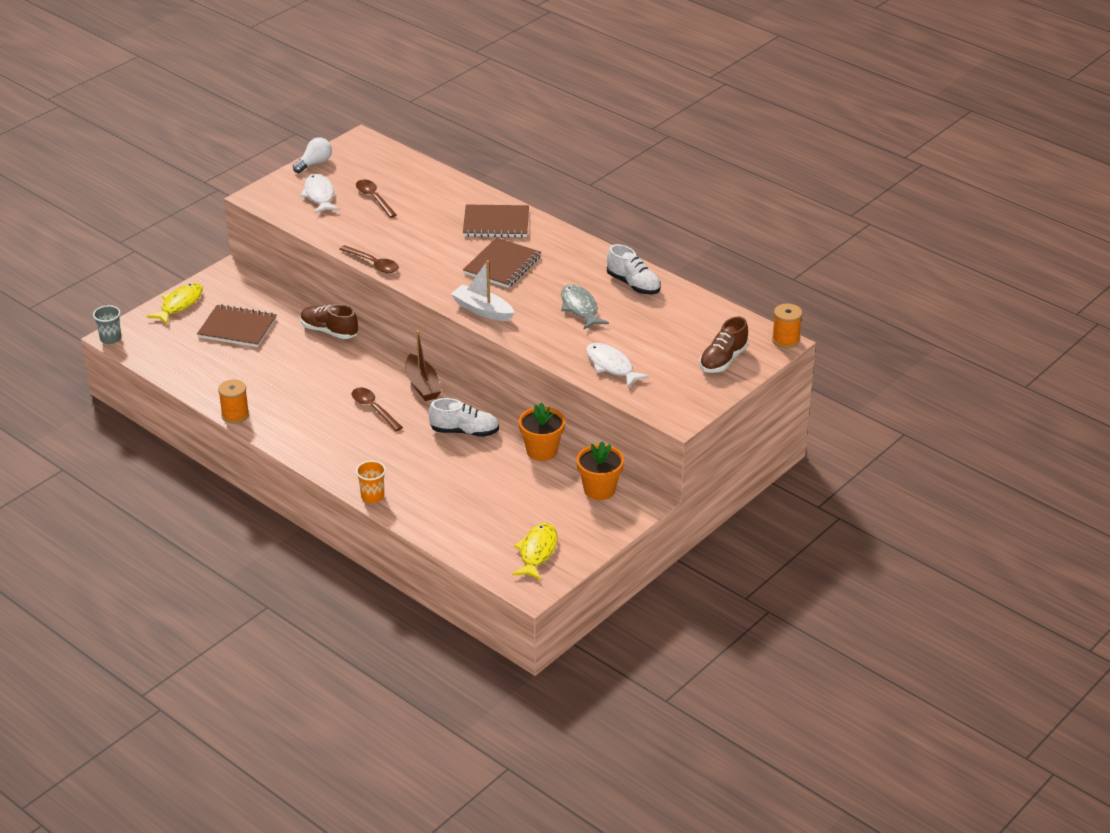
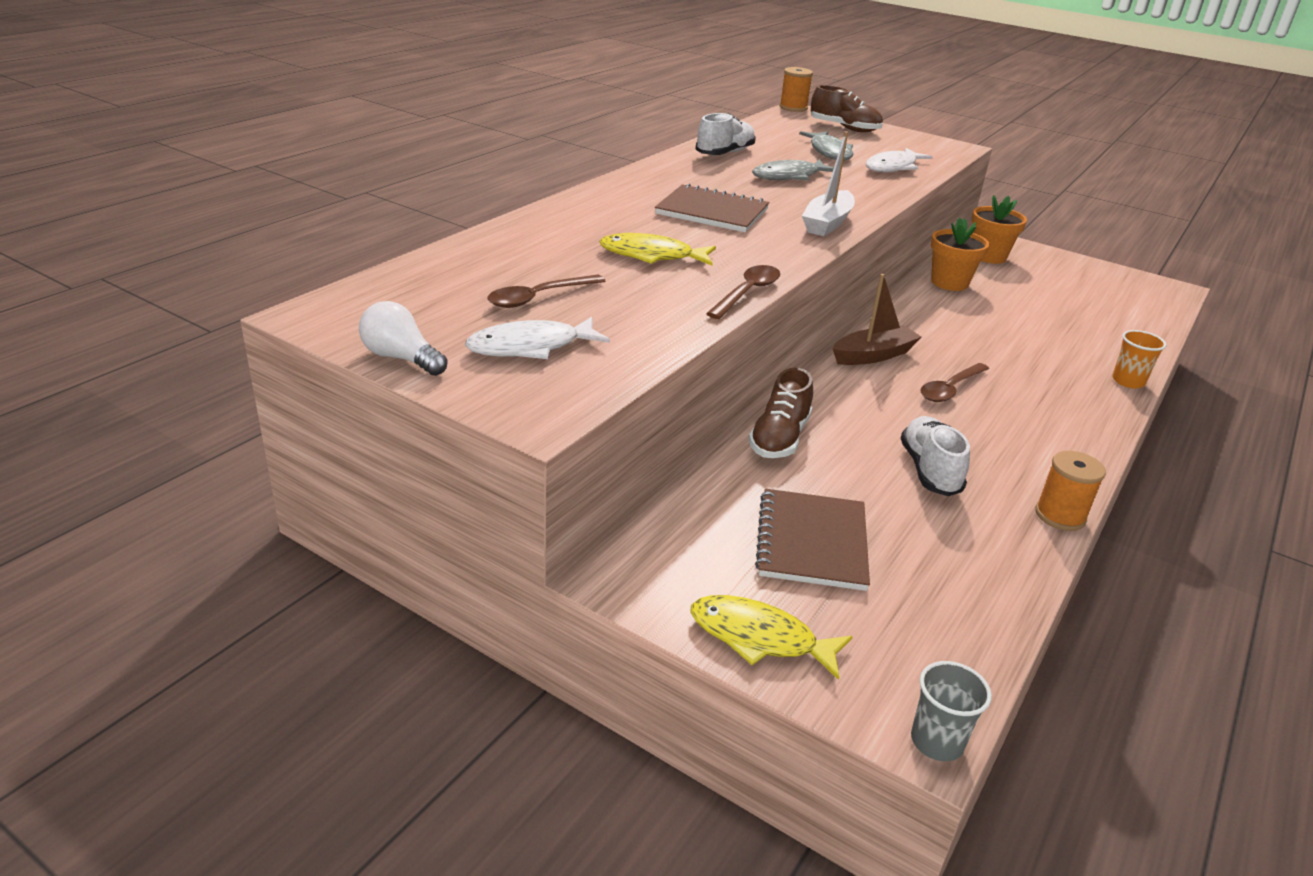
camera: 100 degrees left, 5 degrees down
white shoe [429,398,499,437] -> white shoe moved to [901,416,970,496]
brown notebook [463,204,529,237] -> none
yellow fish [512,523,557,580] -> yellow fish moved to [599,233,716,265]
none -> grey fish [799,131,853,160]

